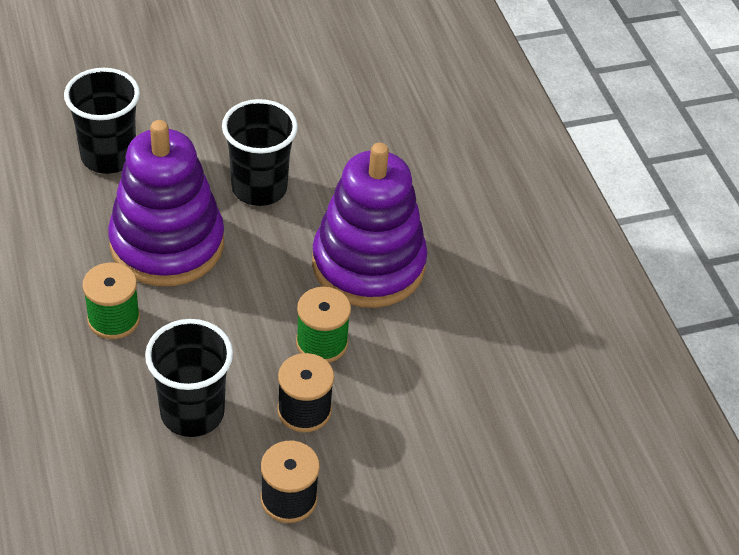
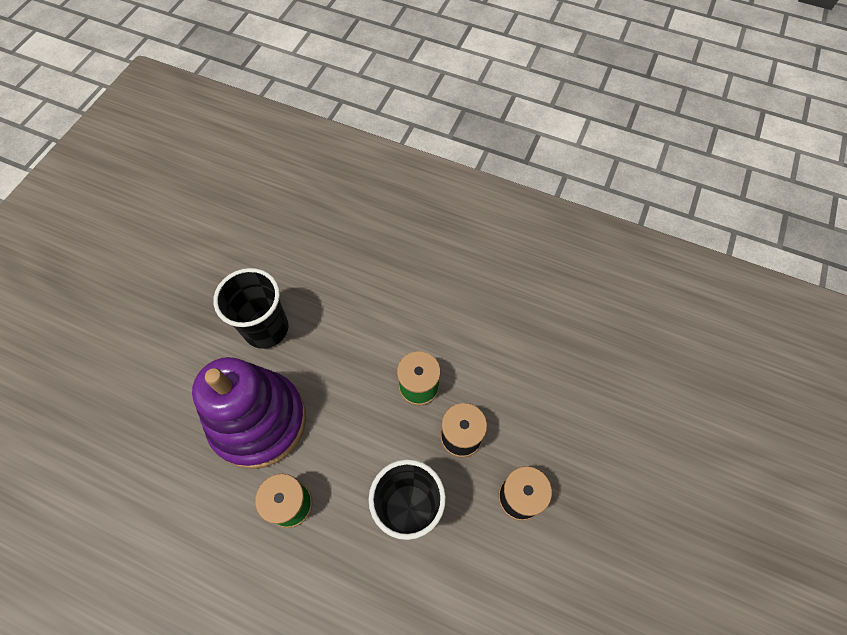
camera: 45 degrees left, 15 degrees up
black cup [64,68,140,174] -> none
purple stacking toy [312,143,427,308] -> none

